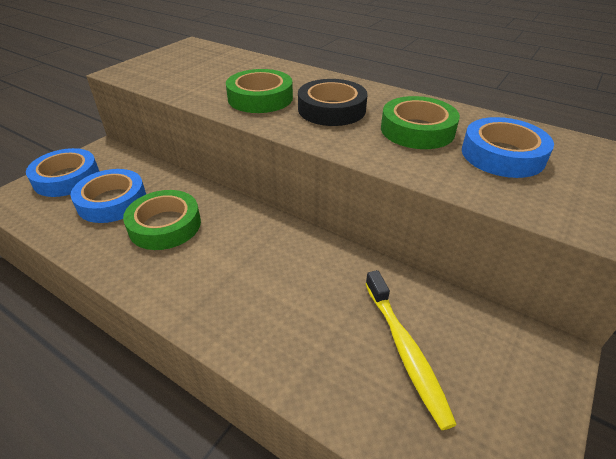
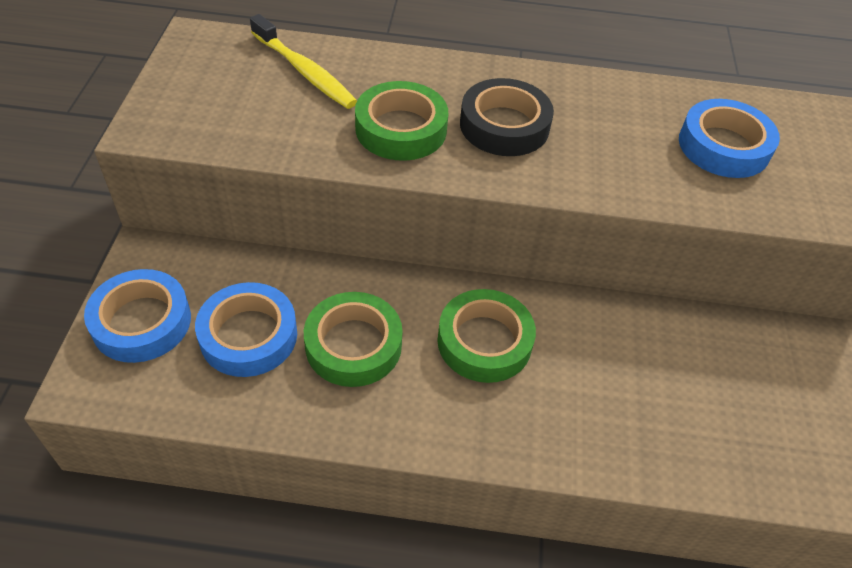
camera: 30 degrees left, 10 degrees up
yellow toothbrush [365,270,457,430] -> yellow toothbrush moved to [250,14,357,109]
green tape [381,96,460,149] -> green tape moved to [437,289,536,383]

